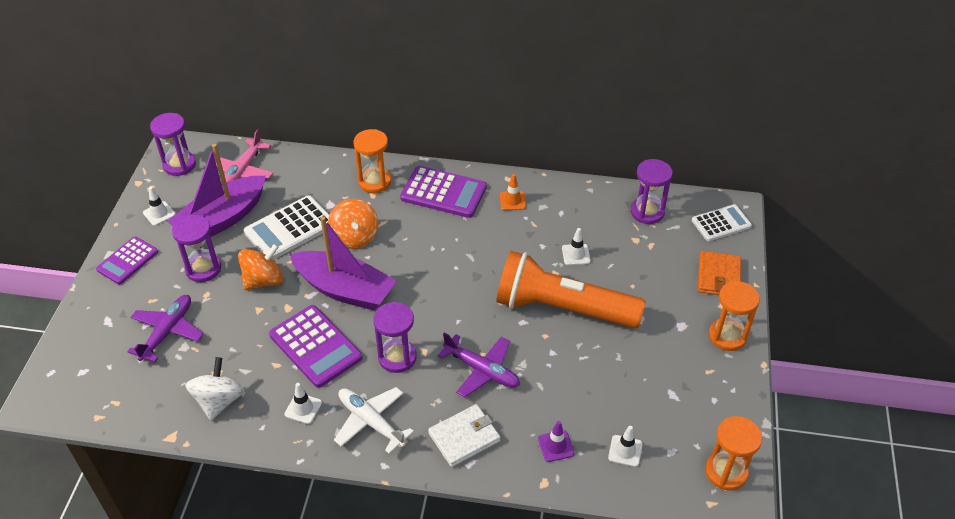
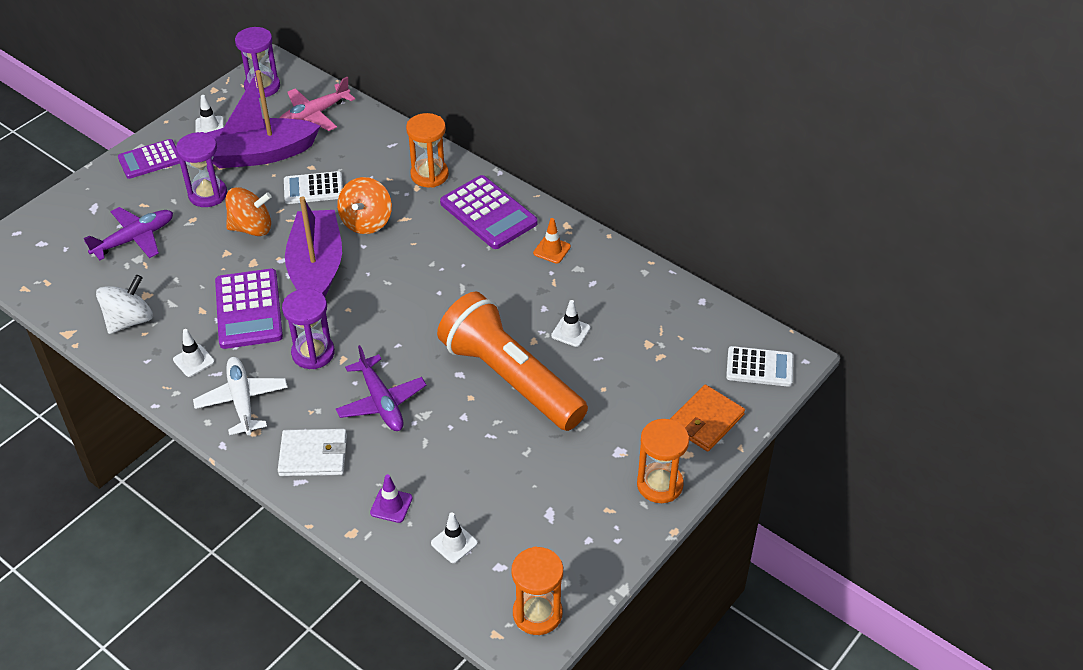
camera: 30 degrees right, 0 degrees up
white calculator [244,195,329,260] -> white calculator [284,171,343,204], size x0.66
purple boat [290,216,396,311] -> purple boat turned 150 degrees counterclockwise [285,196,342,297]
purple hourglass [631,159,673,224] -> none

